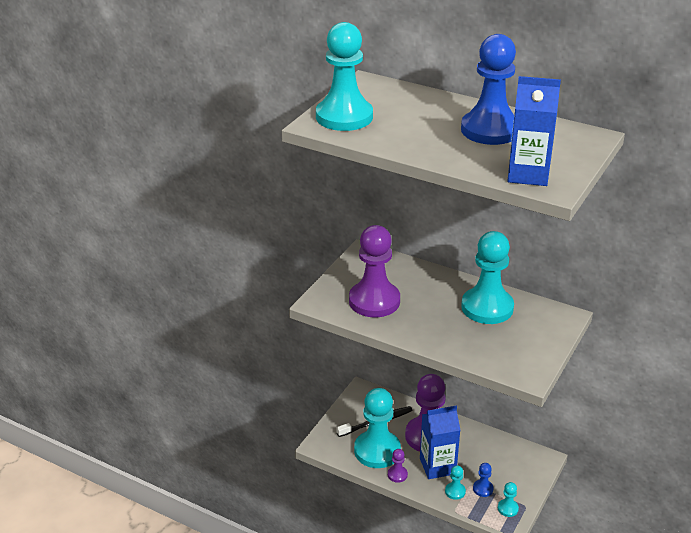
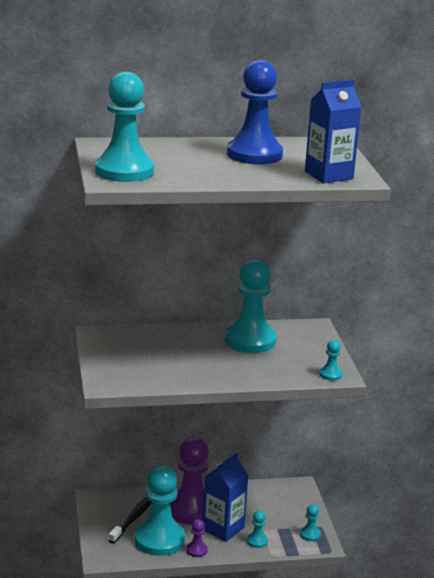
camera: 40 degrees left, 10 degrees down
purple pawn [349,225,400,317] -> none
blue pawn [473,463,494,497] -> none
none -> turquoise pawn [320,340,342,380]

